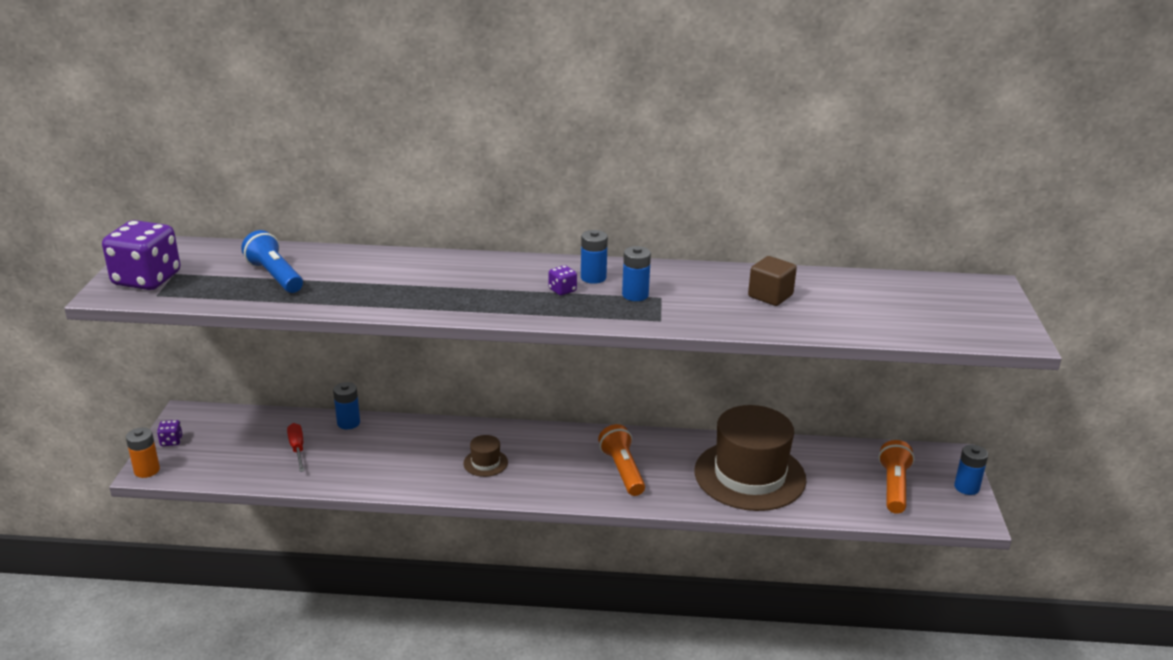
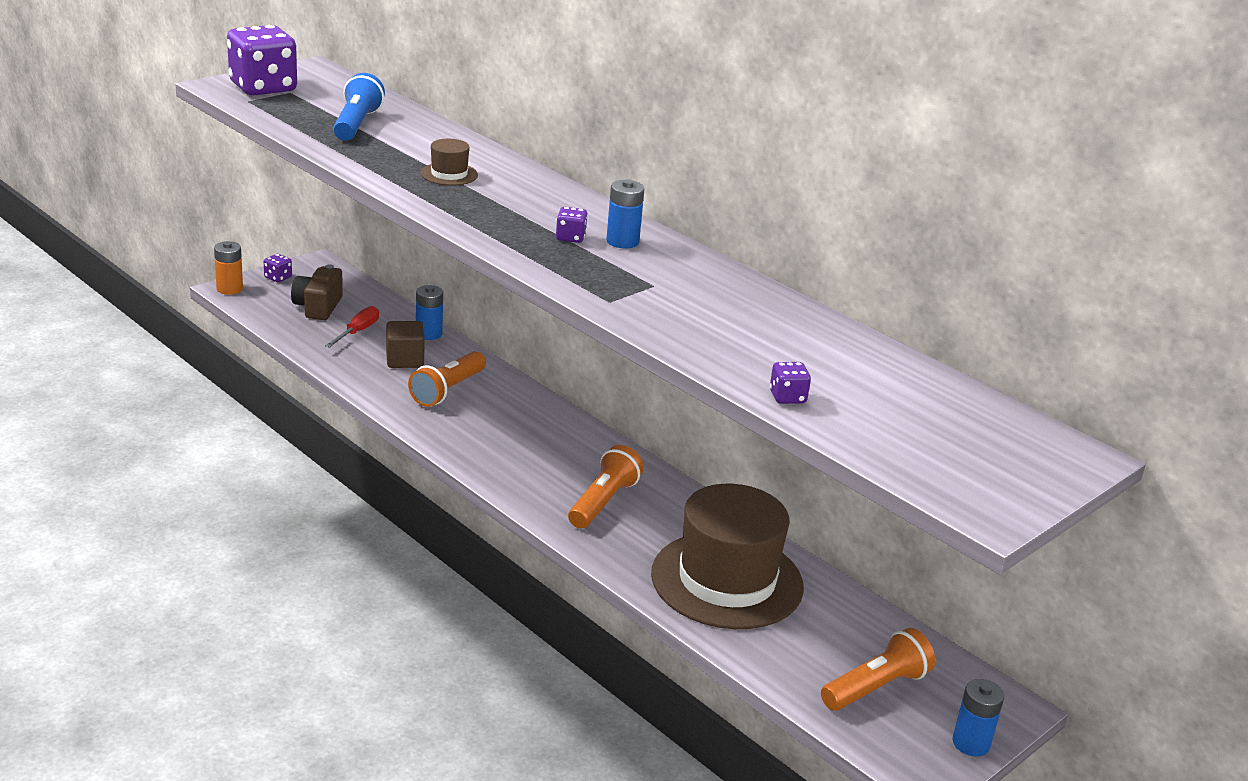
camera: 40 degrees right, 0 degrees up
brown hat [463,435,508,477] -> brown hat moved to [421,139,478,186]
blue battery [622,246,651,301] -> none
brown cube [748,256,797,306] -> brown cube moved to [386,321,425,368]
none -> brown camera [291,264,343,320]
none -> orange flashlight [408,351,486,407]
none -> purple dice [770,362,811,404]

